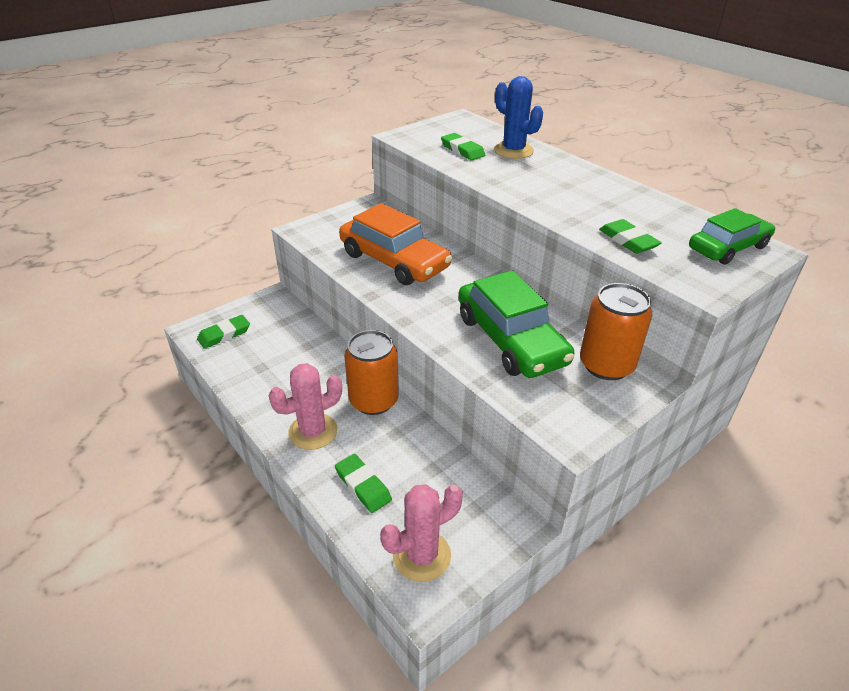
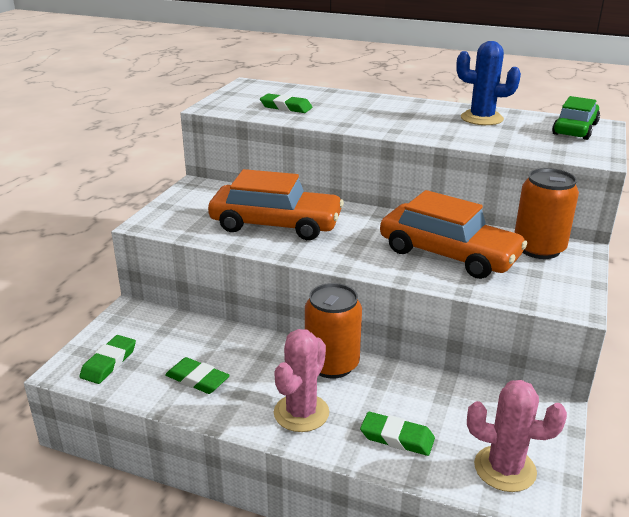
camera: 30 degrees left, 10 degrees down
pink cactus [380,484,463,582] -> pink cactus turned 75 degrees clockwise [467,380,567,492]
green car [458,270,574,378] -> orange car [380,190,527,279]
blue cactus [494,76,543,159] -> blue cactus moved to [456,41,521,125]
green eraser [599,219,661,254] -> green eraser moved to [165,357,230,394]

